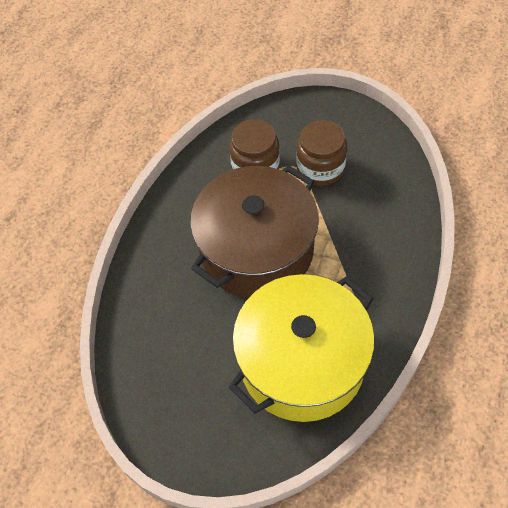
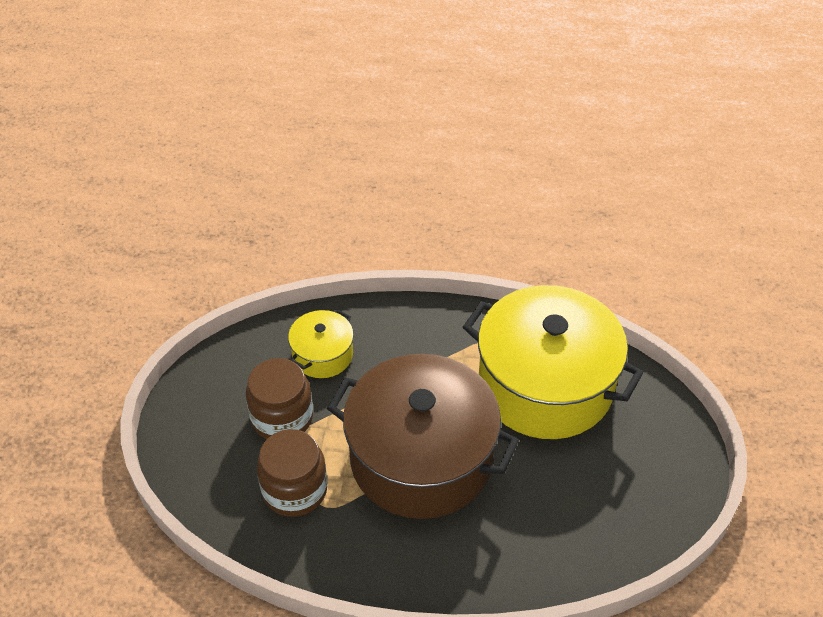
camera: 110 degrees left, 10 degrees down
none -> yellow pot [288,309,354,378]

